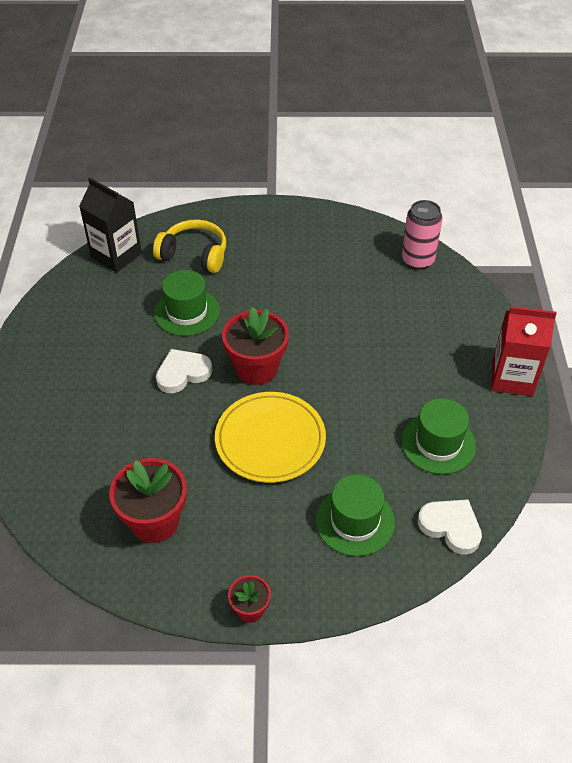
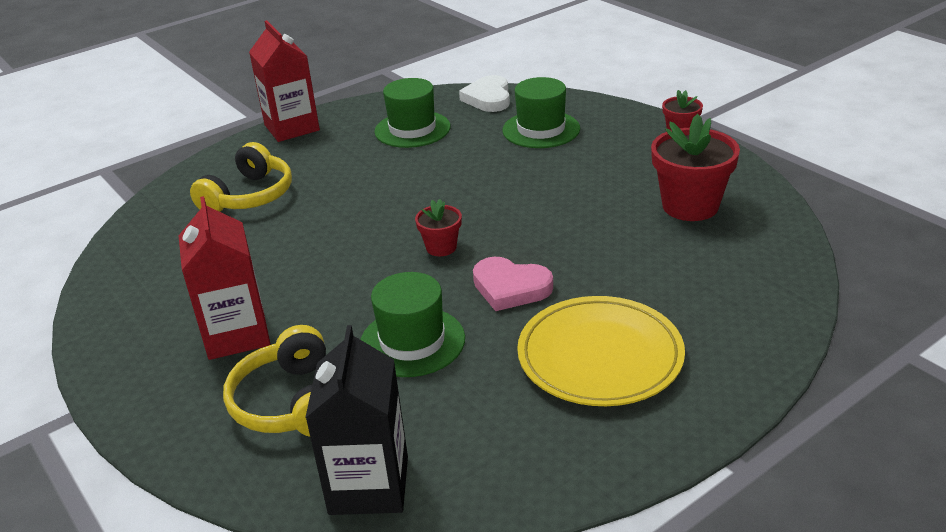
camera: 125 degrees left, 15 degrees down
white heart [156,349,212,393] -> pink heart [473,257,553,311]
yellow plate [215,392,326,483] -> yellow plate moved to [517,296,685,406]
red flower pot [222,307,289,385] -> red flower pot [415,199,462,256], size x0.53
pink can [402,200,443,269] -> none
none -> red carton [179,196,270,360]
none -> yellow headphones [190,142,292,212]

